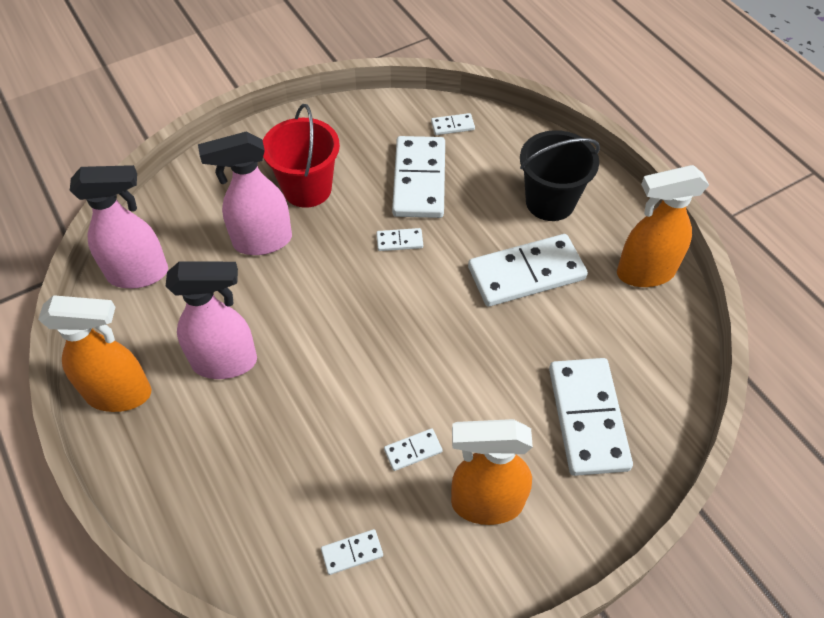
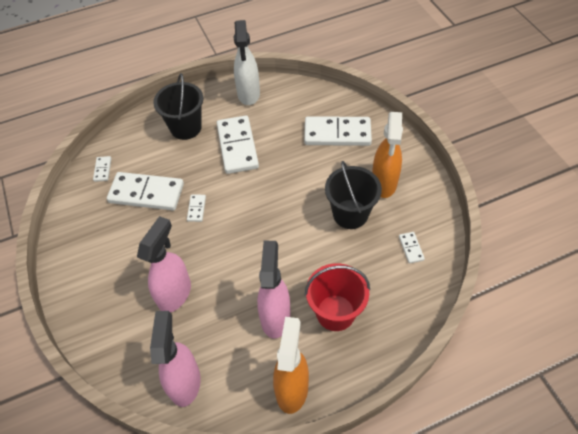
camera: 80 degrees left, 0 degrees up
pink spray bottle [198,132,292,255] -> pink spray bottle turned 150 degrees counterclockwise [137,216,191,313]
red bucket [263,104,340,208] -> red bucket moved to [305,263,370,331]
white domino [384,428,443,471] -> black bucket [325,161,382,229]
orange spray bottle [617,165,709,287] -> white spray bottle [234,20,260,105]

